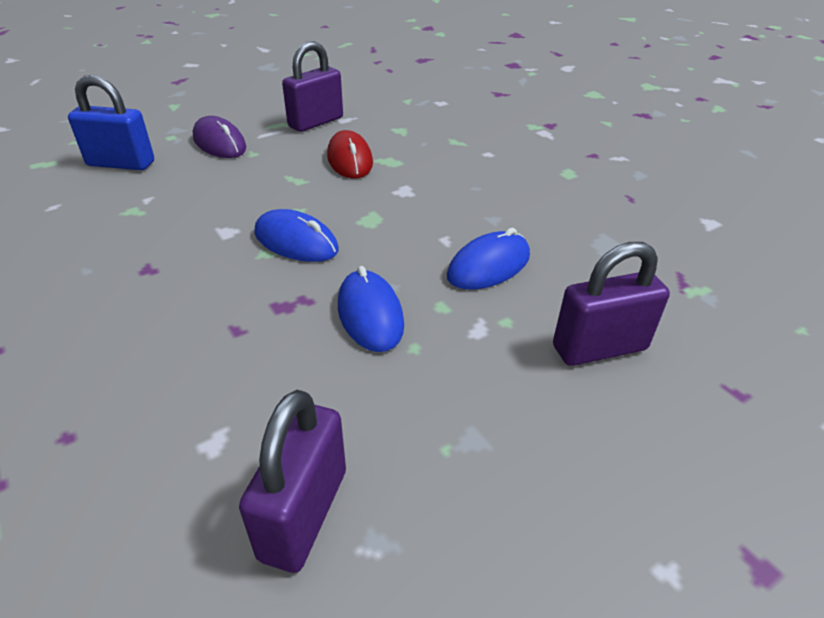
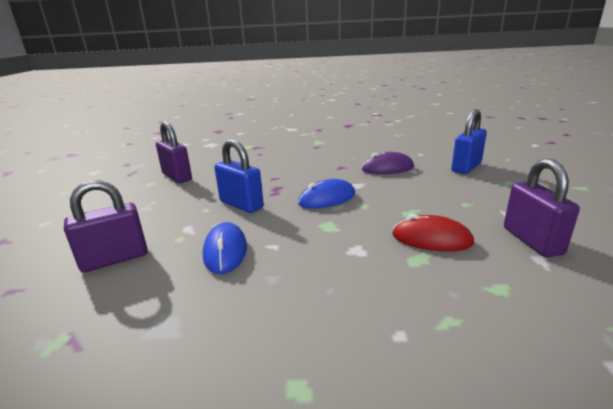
camera: 125 degrees right, 15 degrees down
purple mouse [193,116,246,158] -> purple mouse moved to [362,152,414,174]
blue mouse [338,266,404,352] -> blue padlock [214,139,264,213]
purple padlock [553,242,670,366] -> purple padlock turned 45 degrees clockwise [64,180,148,272]

